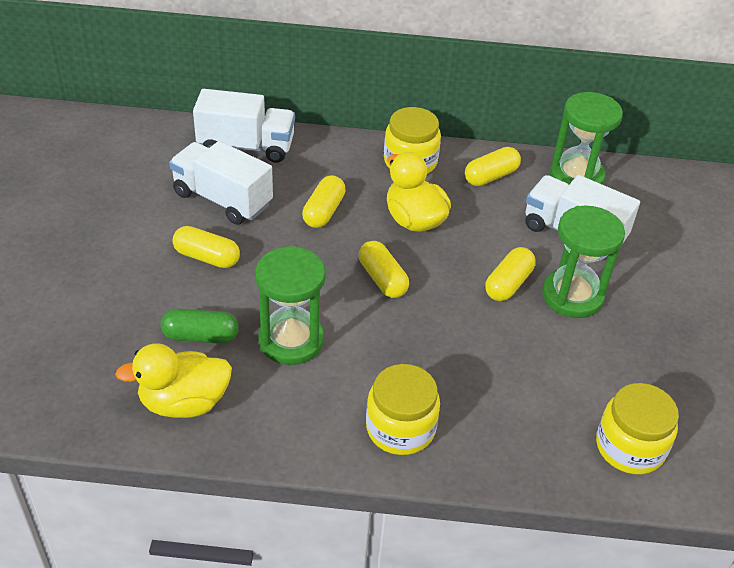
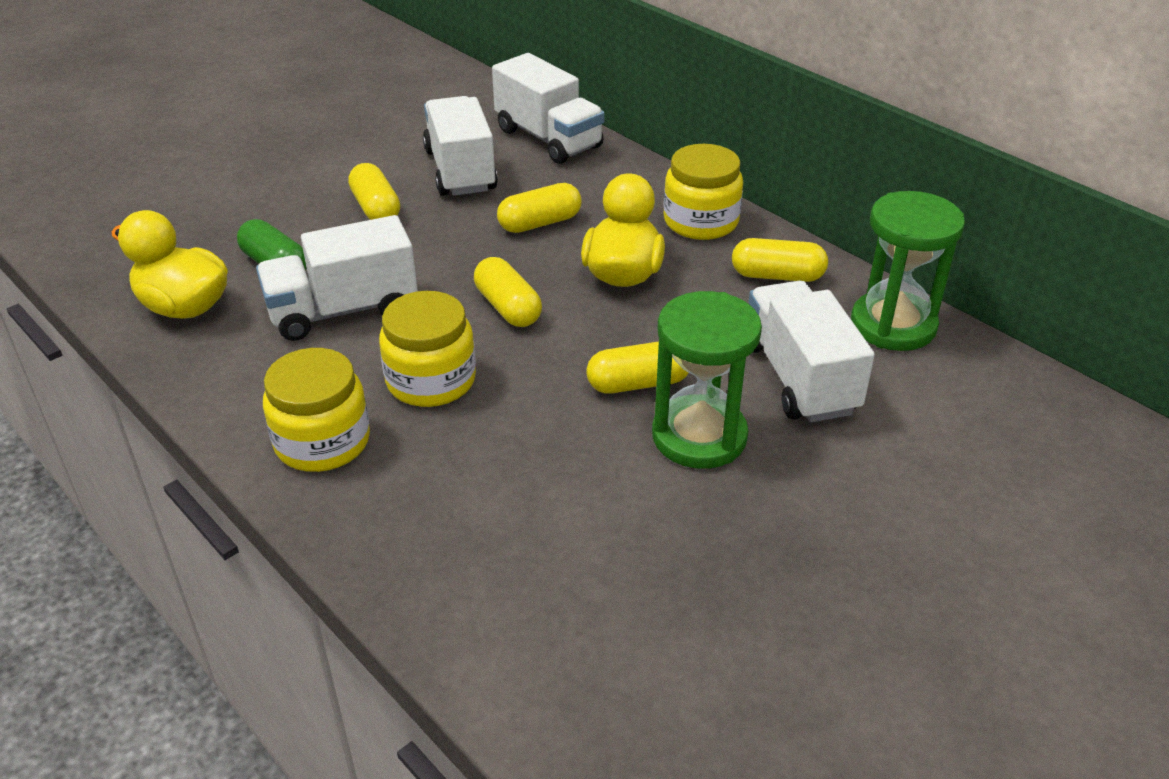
camera: 45 degrees right, 5 degrees down
green hourglass [255,246,326,365] -> white truck [256,215,418,341]
yellow capsule [359,241,409,298] -> yellow capsule turned 45 degrees counterclockwise [474,257,542,327]
yellow jar [596,383,679,474] -> yellow jar moved to [379,291,476,407]

